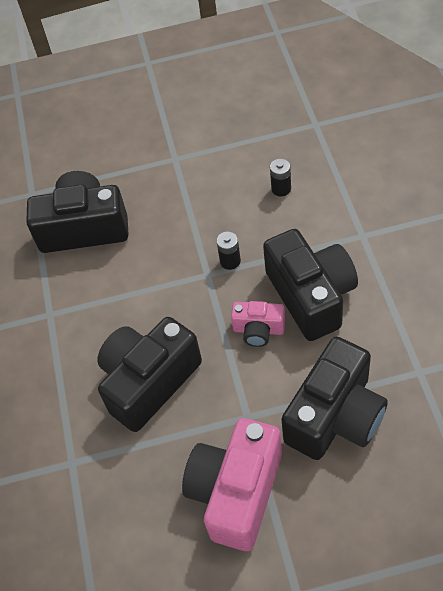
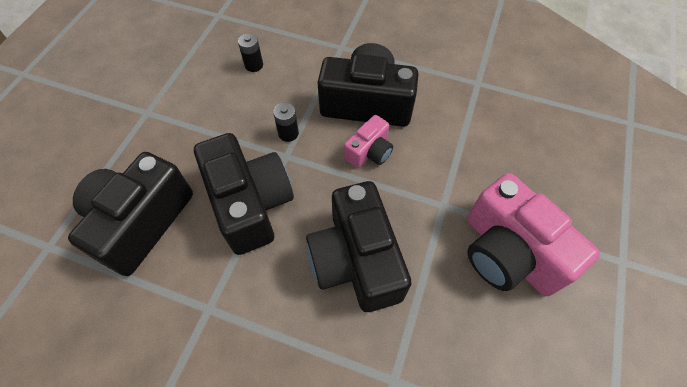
camera: 65 degrees left, 5 degrees up
black camera [282,337,388,460] -> black camera moved to [194,133,294,255]

